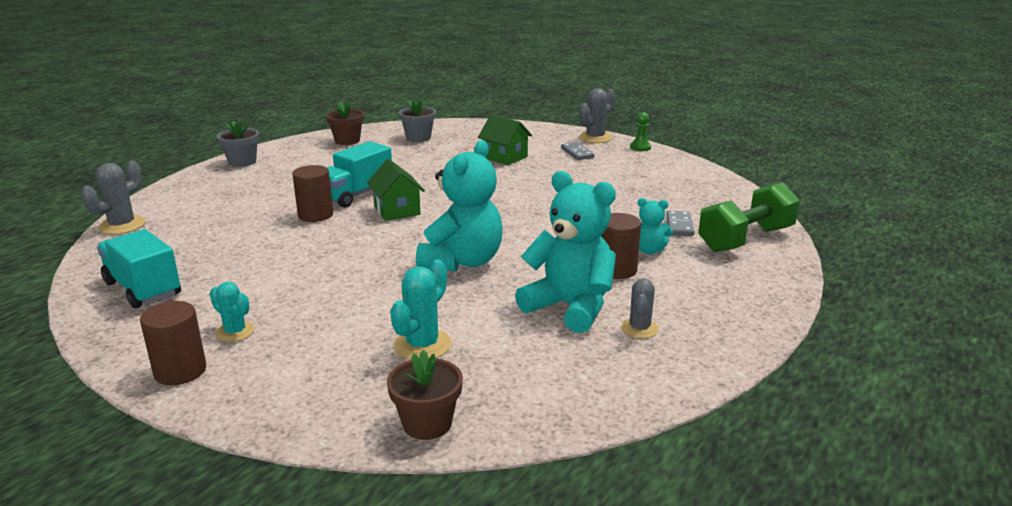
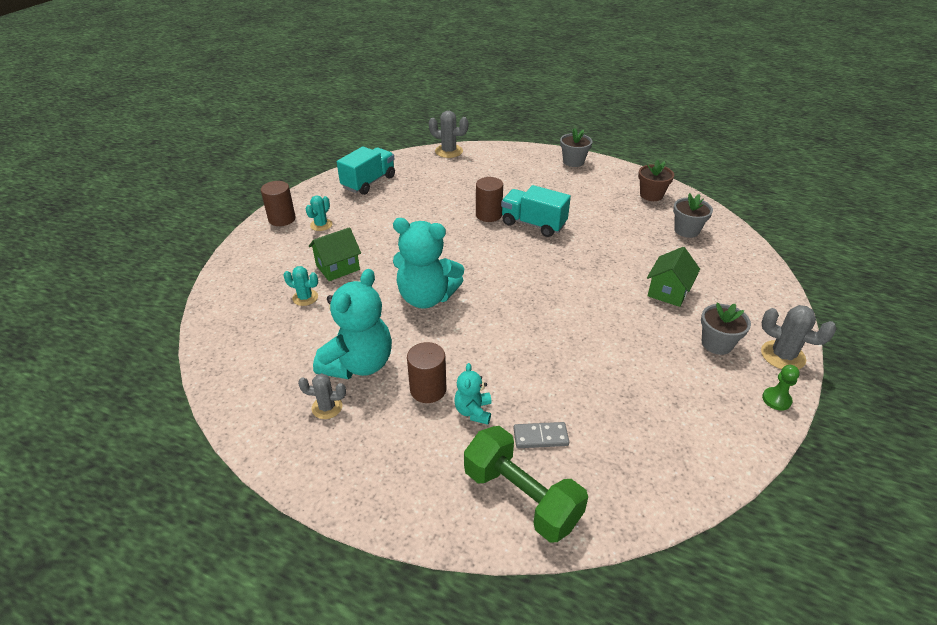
camera: 80 degrees right, 15 degrees up
green house [367,159,425,221] -> green house moved to [309,227,361,281]
brown flower pot [387,350,463,440] -> none
turquoise cactus [390,260,452,360] -> turquoise cactus [284,266,318,306], size x0.67
grey domino [561,142,594,160] -> grey flower pot [701,303,751,355]

